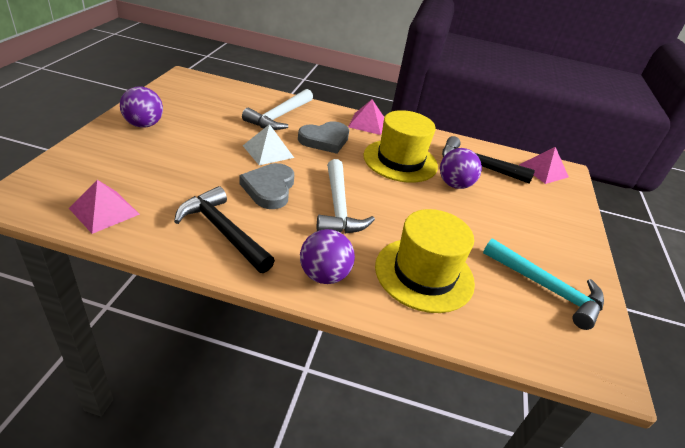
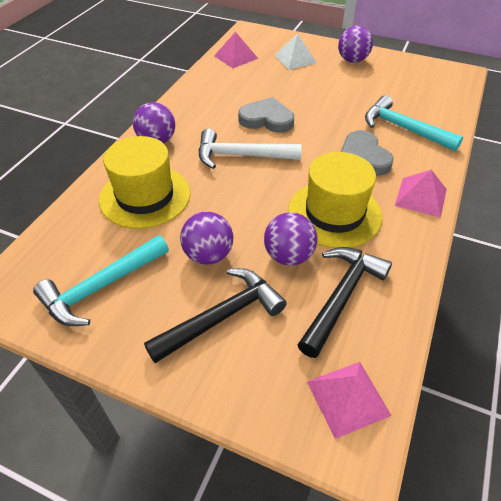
camera: 105 degrees right, 10 degrees up
black hammer [174,186,275,273] -> black hammer moved to [144,268,287,363]
white hammer [242,89,313,130] -> turquoise hammer [365,95,463,151]
white pyramid [243,124,294,165] -> white pyramid moved to [275,34,317,70]
none -> purple ball [180,212,233,265]

